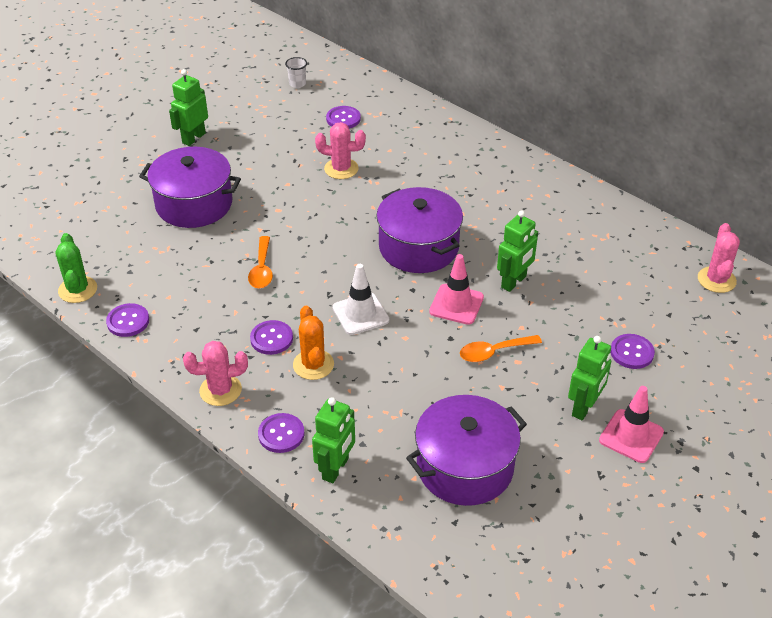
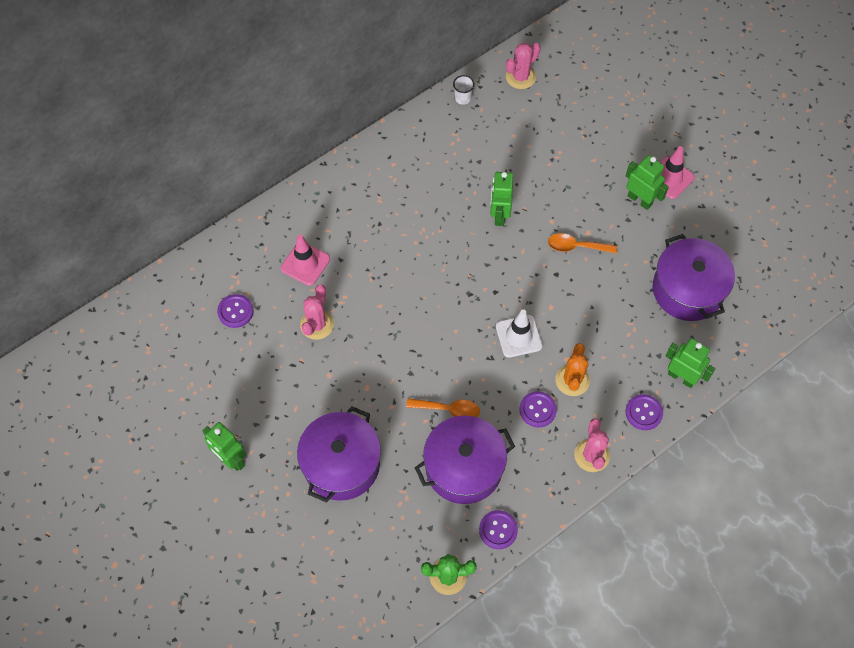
camera: 80 degrees left, 20 degrees up
white cup [285,57,307,88] -> white cup moved to [453,75,475,105]
orange cactus [293,306,334,380] -> orange cactus turned 75 degrees counterclockwise [556,343,590,396]
purple pot [377,187,463,273] -> purple pot moved to [414,415,515,504]
pink traffic cone [429,254,484,325] -> pink traffic cone moved to [281,235,330,286]
orange spoon [460,335,542,362] -> orange spoon turned 105 degrees clockwise [548,233,617,254]
green robot [497,210,538,292] -> green robot turned 135 degrees counterclockwise [490,172,513,226]
purple button [610,334,655,369] -> none
pink cactus [698,223,740,293] -> pink cactus turned 60 degrees counterclockwise [506,43,541,89]

